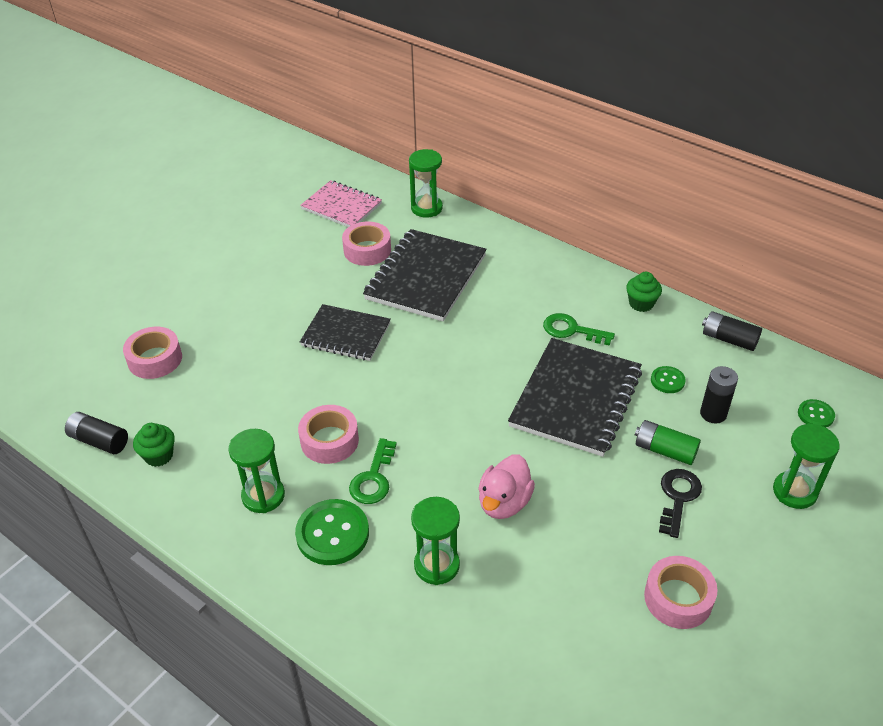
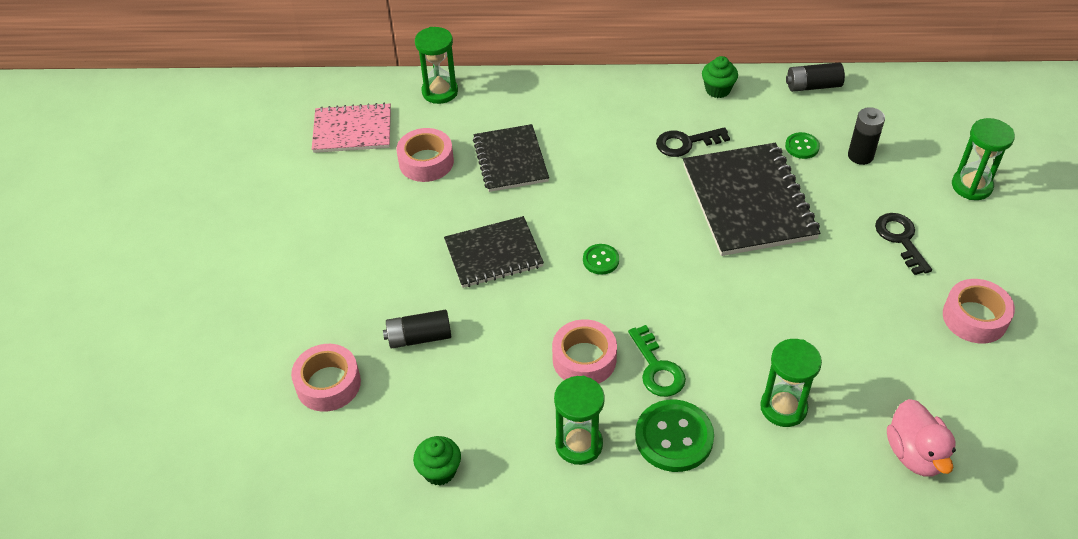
camera: 35 degrees left, 5 degrees up
black battery [65,412,128,454] -> black battery moved to [383,310,451,349]
black notebook [363,229,487,321] -> black notebook [473,124,549,192], size x0.64
pink duck [478,454,535,519] -> pink duck moved to [887,399,956,477]
green key [543,313,615,346] -> black key [656,127,730,157]
green battery [635,420,701,465] -> none
green button [798,399,835,428] -> green button moved to [583,244,619,275]

